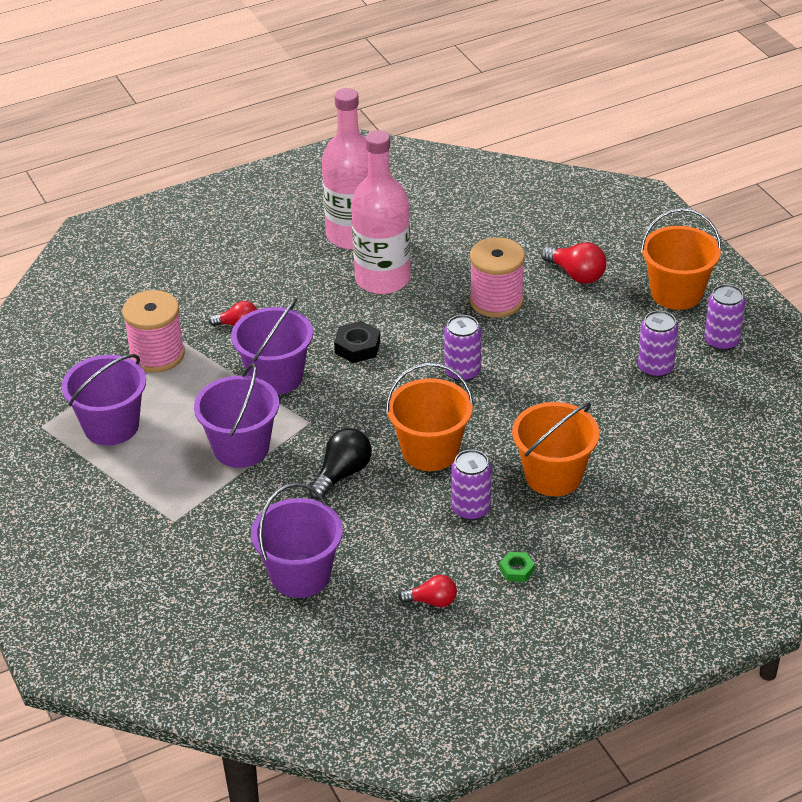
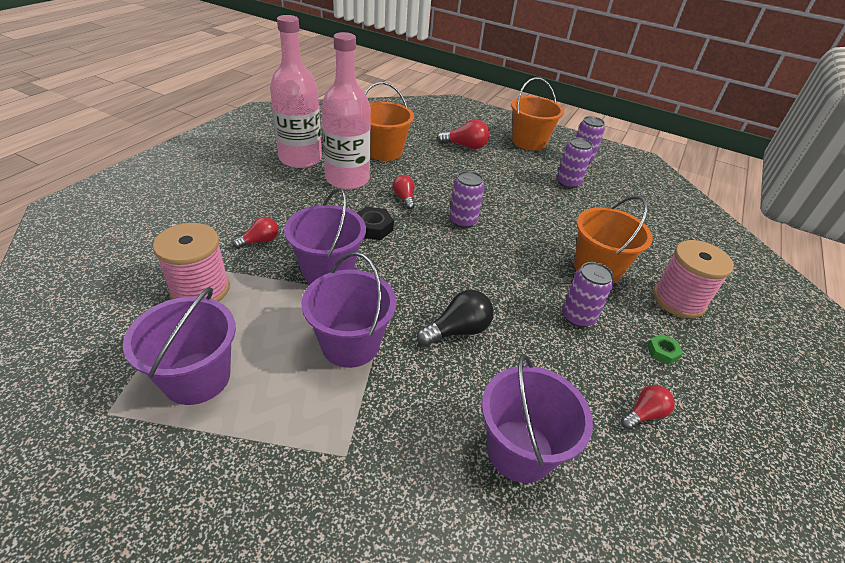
camera: 40 degrees left, 0 degrees up
black light bulb [309,428,372,499] -> black light bulb turned 60 degrees clockwise [417,290,494,346]
orange bucket [386,363,474,471] -> orange bucket moved to [365,82,414,161]
pink spool [470,237,525,318] -> pink spool moved to [653,240,734,318]
none -> red light bulb [393,175,415,209]

